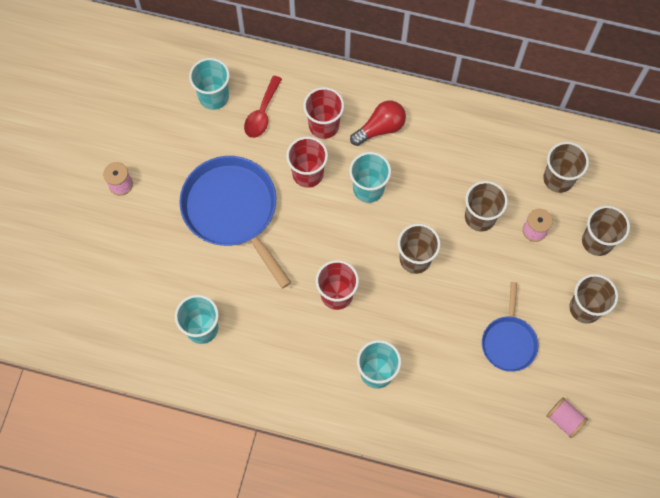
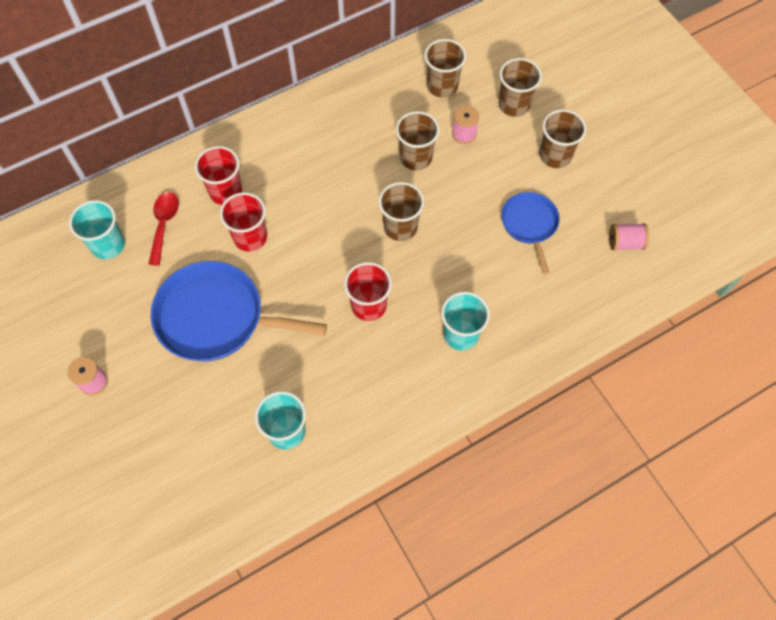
camera: 45 degrees left, 5 degrees down
red spoon [244,76,282,138] -> red spoon turned 150 degrees counterclockwise [149,192,179,266]
turquoise cup [349,152,391,203] -> none
red light bulb [350,101,406,146] -> none
blue pan [482,282,539,372] -> blue pan turned 150 degrees counterclockwise [501,192,560,274]

